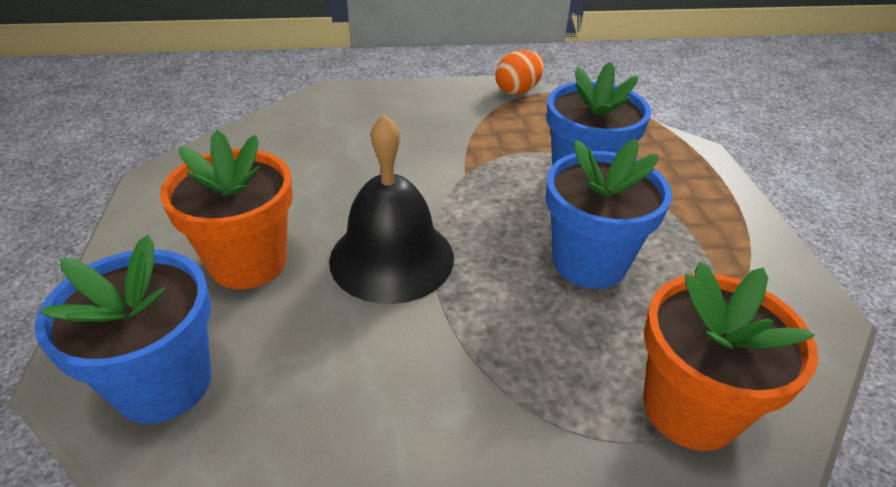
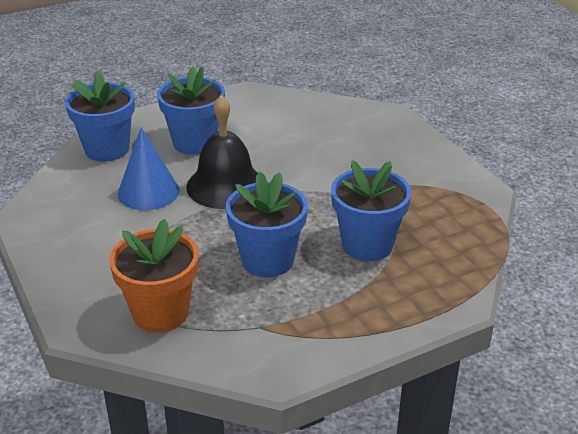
camera: 70 degrees right, 5 degrees down
orange flower pot [160,130,293,289] -> blue flower pot [157,66,225,155]
orange egg [496,50,544,95] -> none
none -> blue cone [118,127,179,210]

